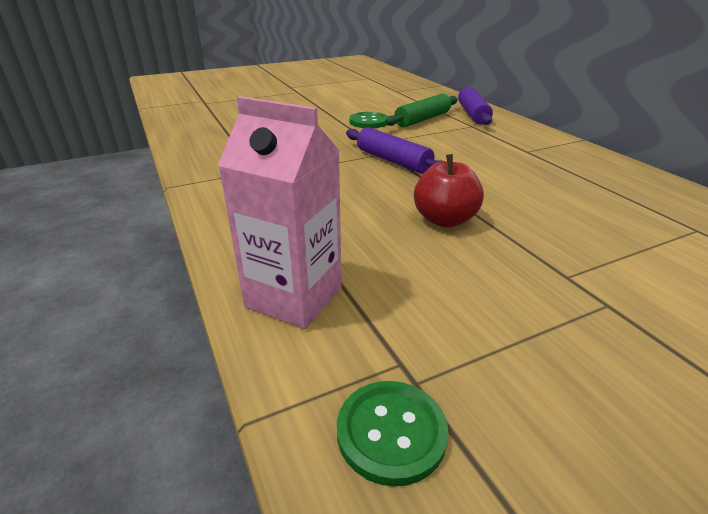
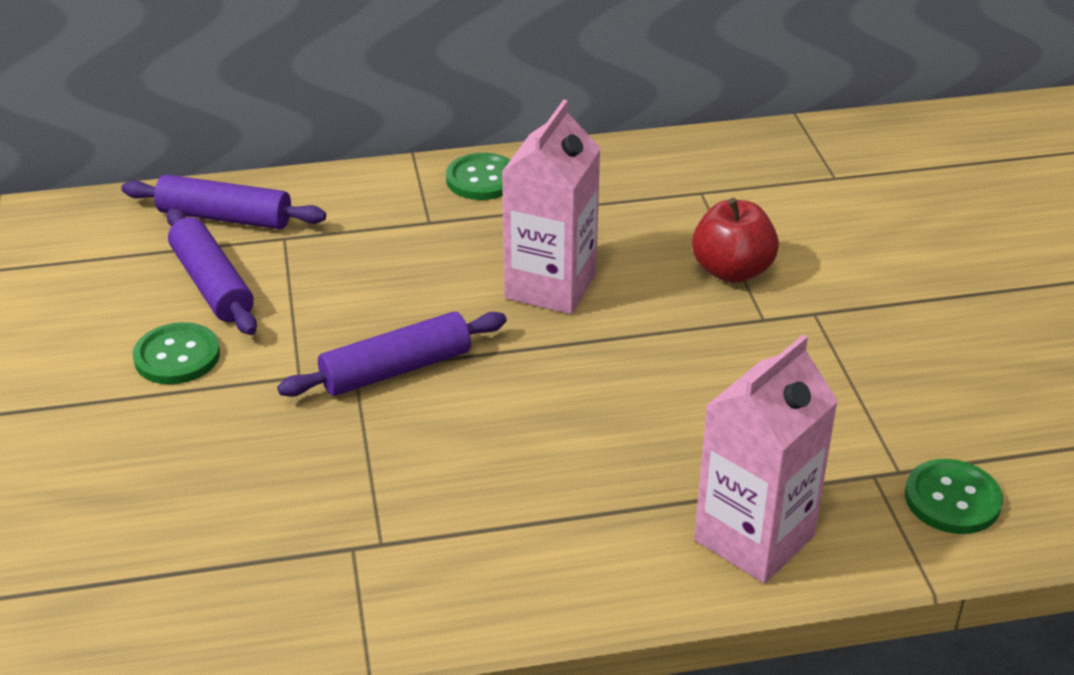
camera: 75 degrees left, 5 degrees up
green rolling pin [385,94,458,127] -> purple rolling pin [167,208,257,335]
red apple [414,154,484,227] -> red apple moved to [692,198,779,283]
none -> green button [446,153,510,200]
none -> pink carton [502,100,601,314]

